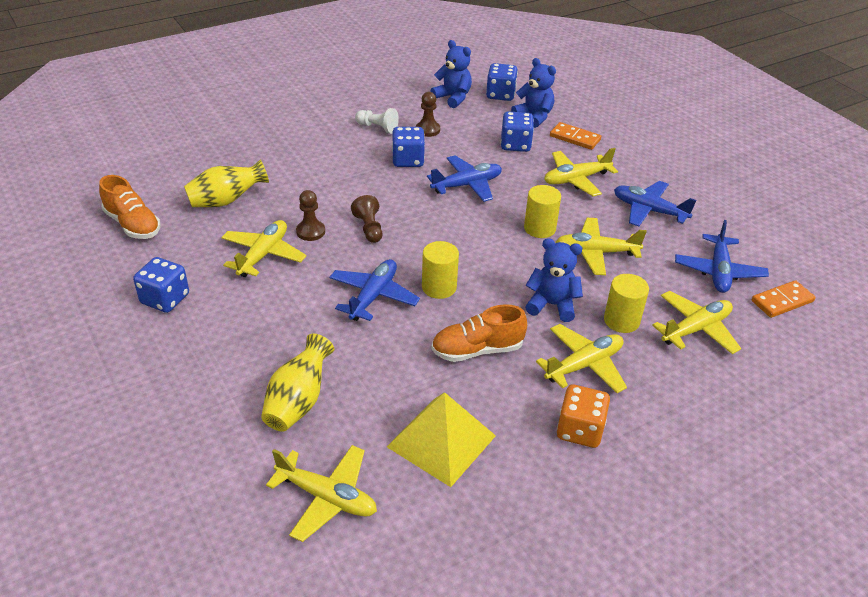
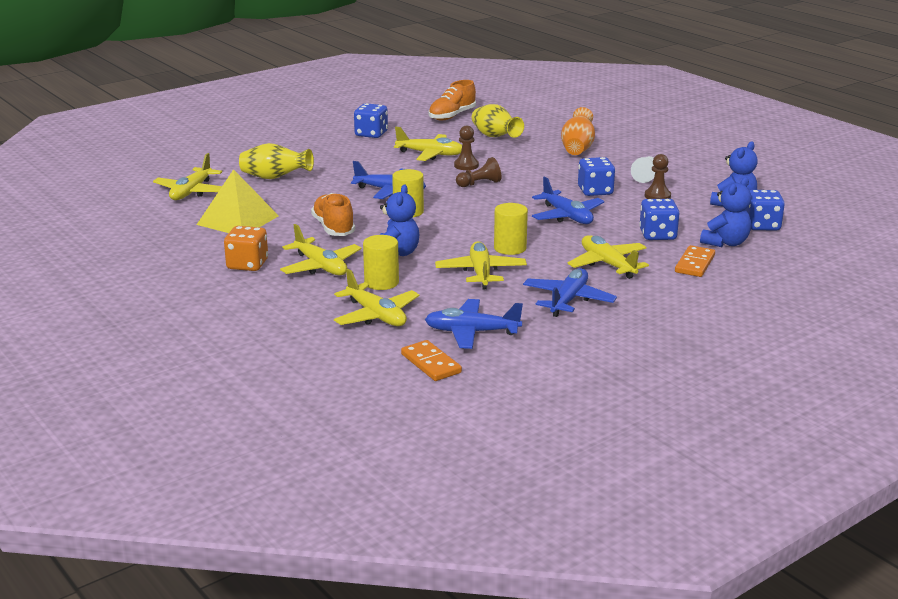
camera: 85 degrees right, 15 degrees down
none -> orange vase [561,107,595,155]

